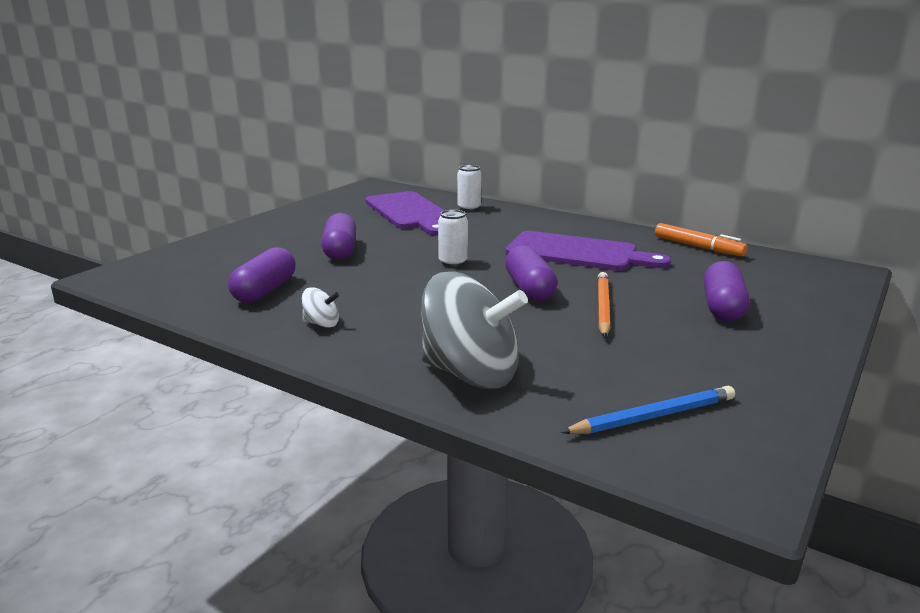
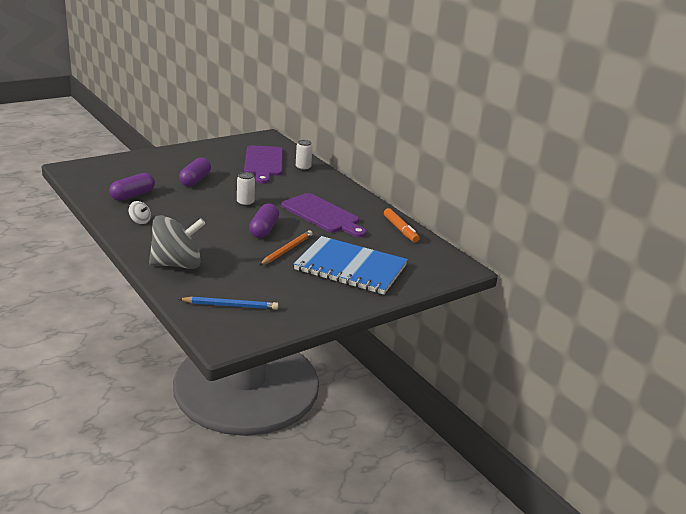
camera: 20 degrees right, 5 degrees up
grey spinning top [421,271,528,389] -> grey spinning top turned 60 degrees counterclockwise [149,215,205,269]
purple capsule [704,261,750,321] -> blue notebook [294,236,408,295]

